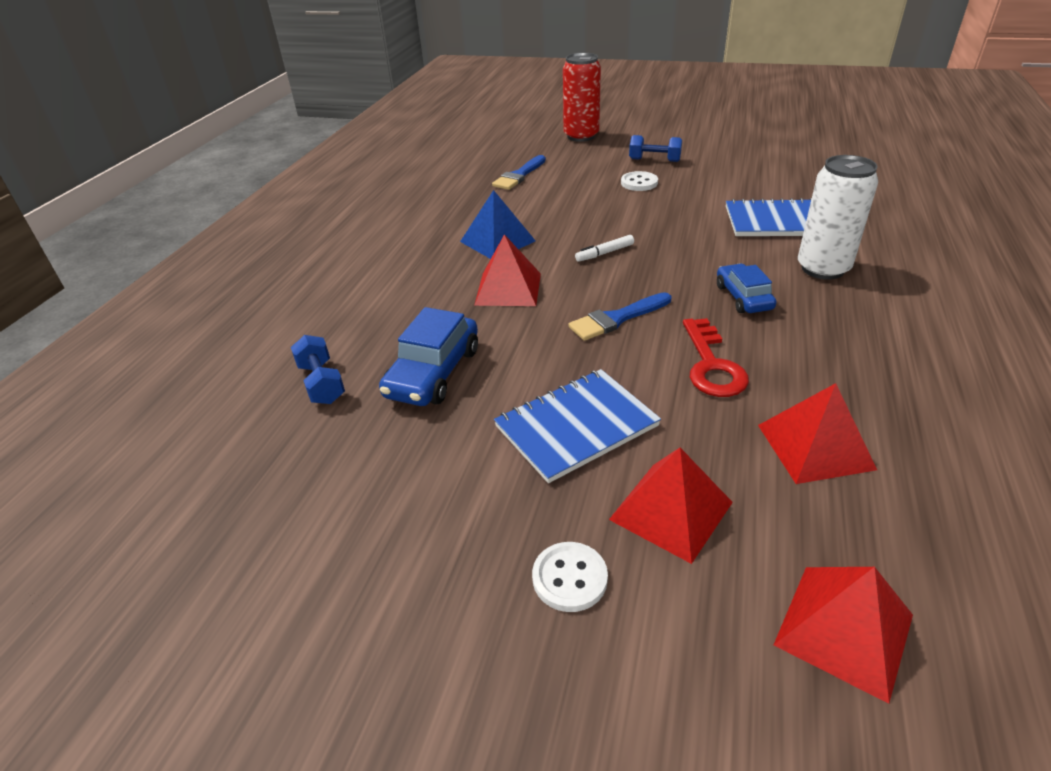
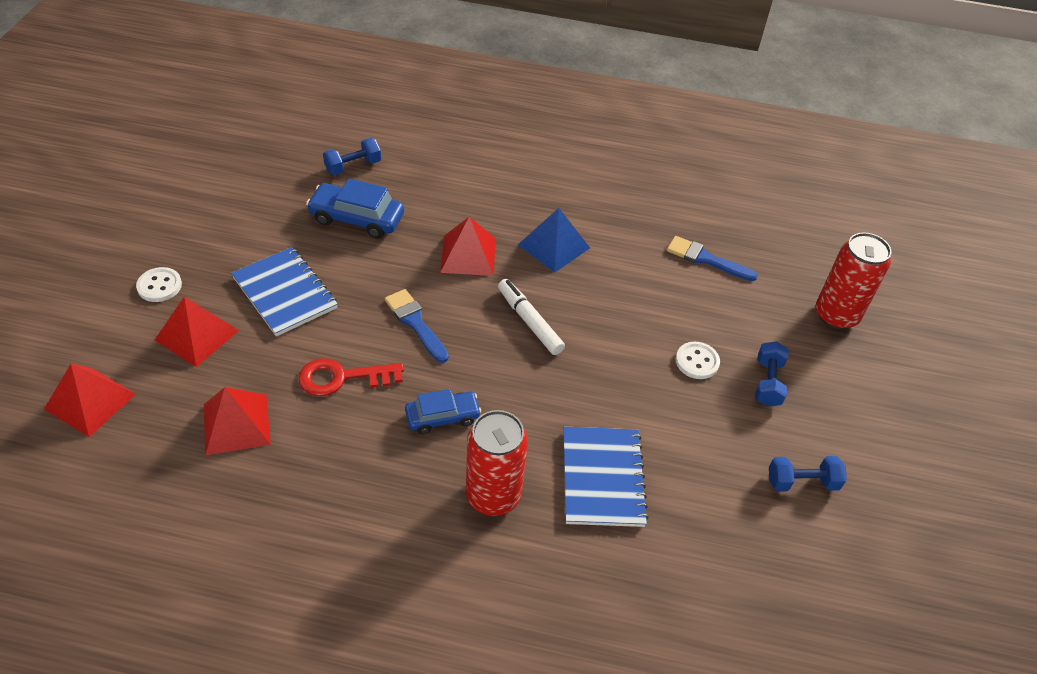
camera: 80 degrees right, 10 degrees up
white marker [575,235,634,262] -> white marker [498,279,565,355], size x1.57
white can [798,155,878,280] -> red can [466,410,528,516]
none -> blue dumbbell [769,456,847,492]

